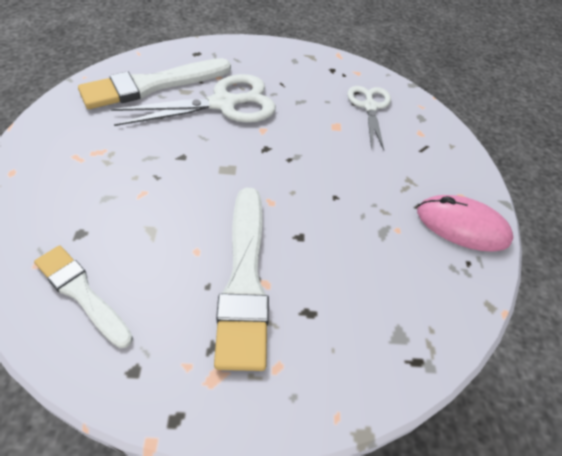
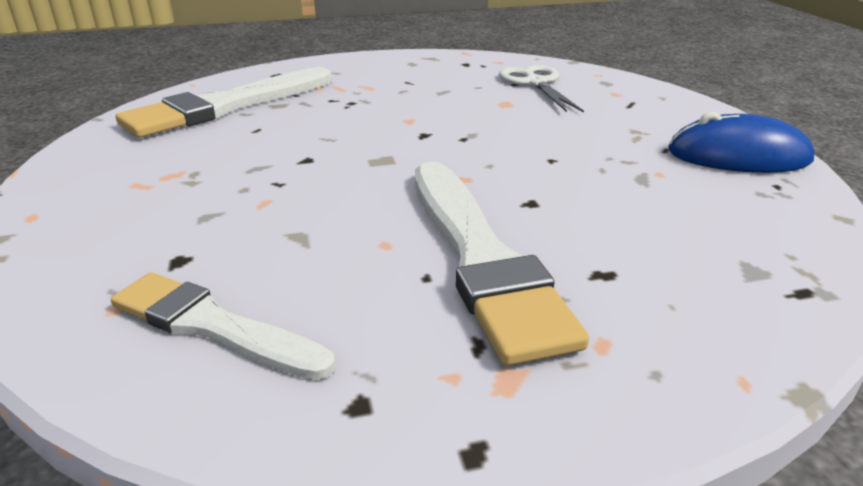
camera: 10 degrees left, 20 degrees down
white scissors [111,74,276,126] -> none
pink mouse [417,195,513,252] -> blue mouse [668,112,815,173]

